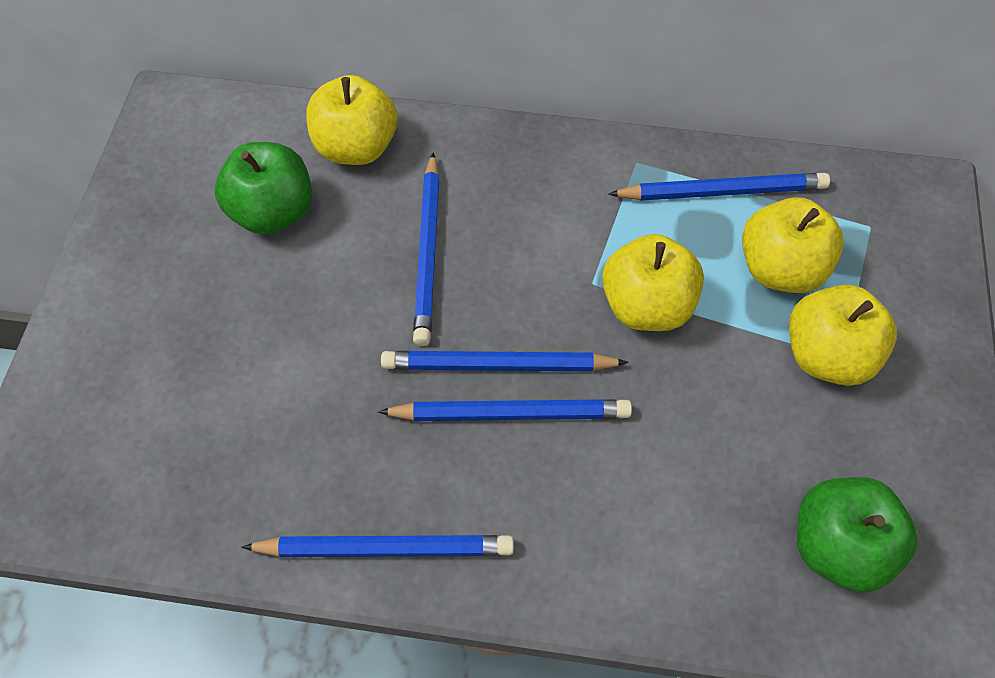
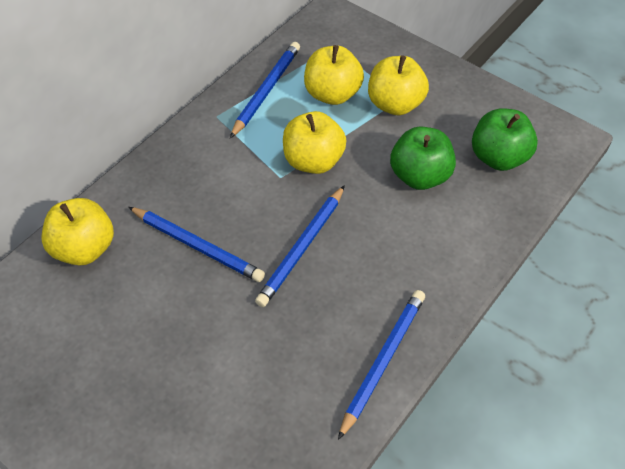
camera: 60 degrees left, 5 degrees down
green apple [215,142,312,235] -> green apple moved to [390,126,456,190]
blue pencil [378,399,632,421] -> none

